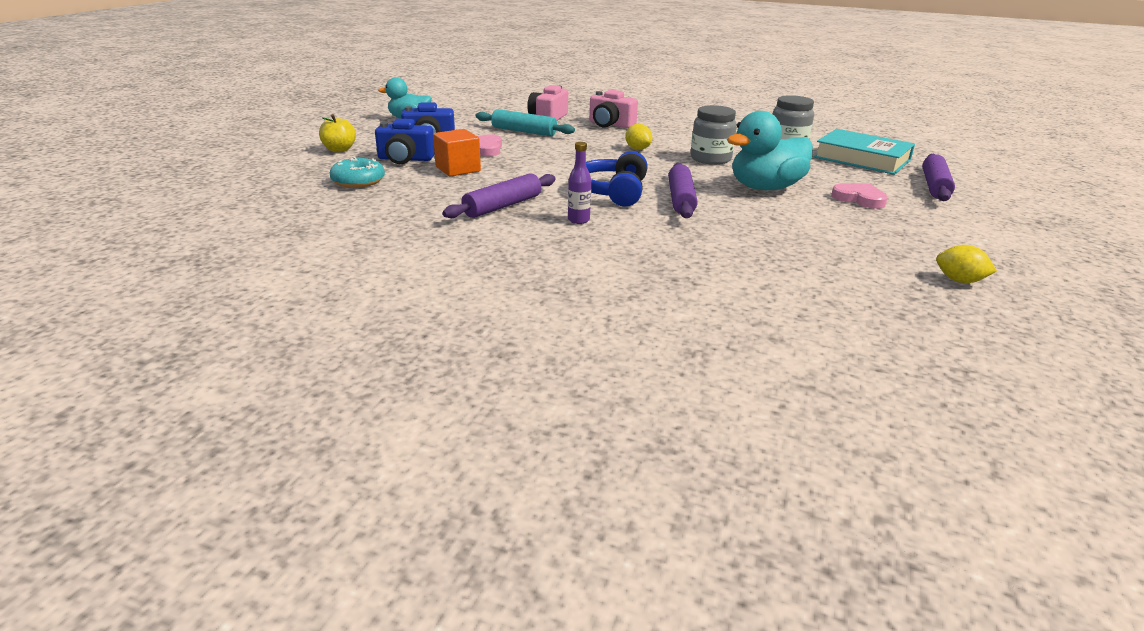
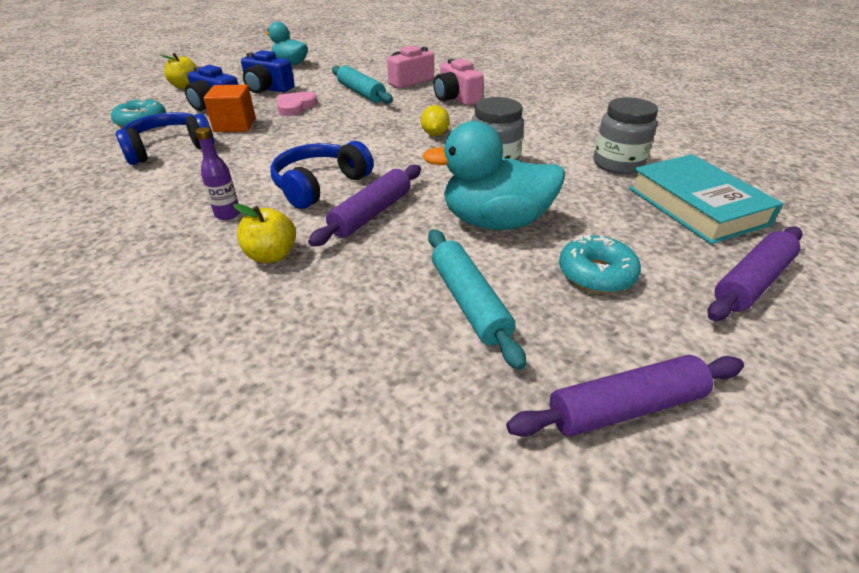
camera: 30 degrees right, 10 degrees up
purple rolling pin [442,173,556,218] -> purple rolling pin moved to [506,355,744,437]
pink heart [831,183,888,209] -> turquoise donut [559,235,641,293]
yellow lemon [936,245,997,283] -> none
none -> blue headphones [116,112,214,165]
none -> yellow apple [233,203,296,263]
none -> turquoise rolling pin [428,229,526,370]

